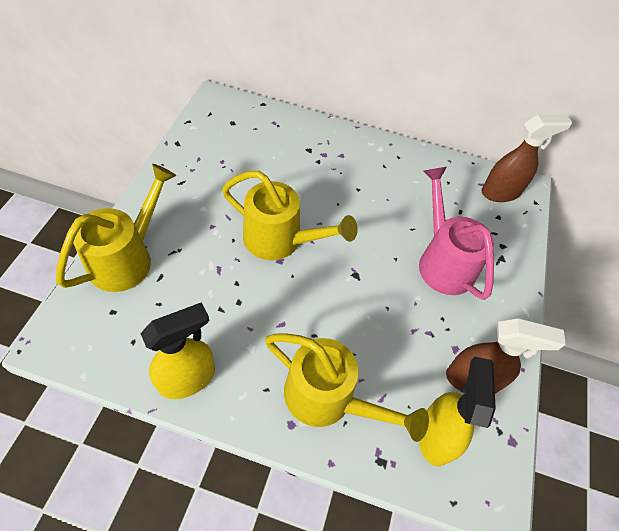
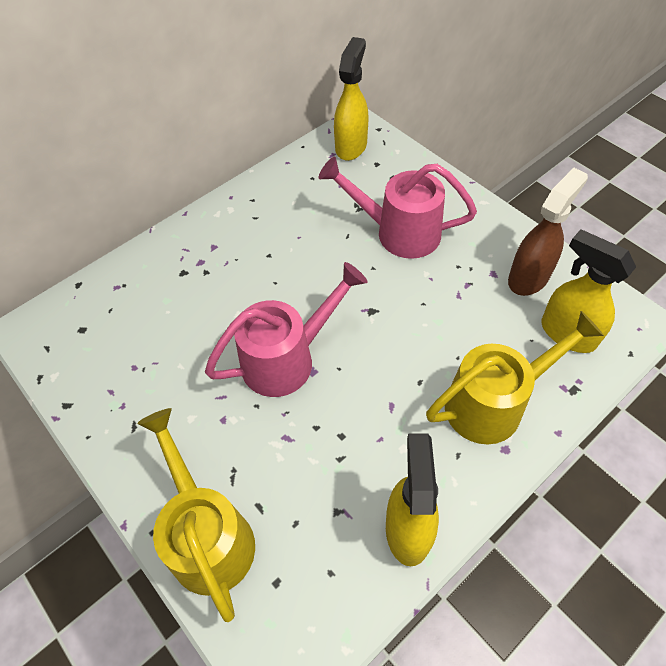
camera: 50 degrees left, 0 degrees up
yellow watering can [222,171,358,260] -> pink watering can [205,262,368,397]
brown spray bottle [482,114,572,202] -> yellow spray bottle [334,37,369,161]

